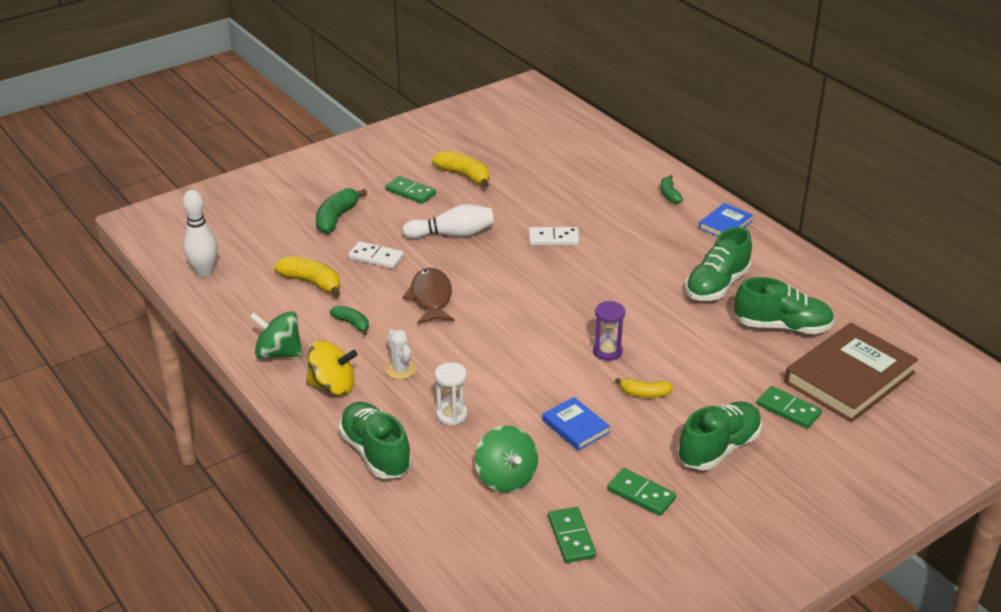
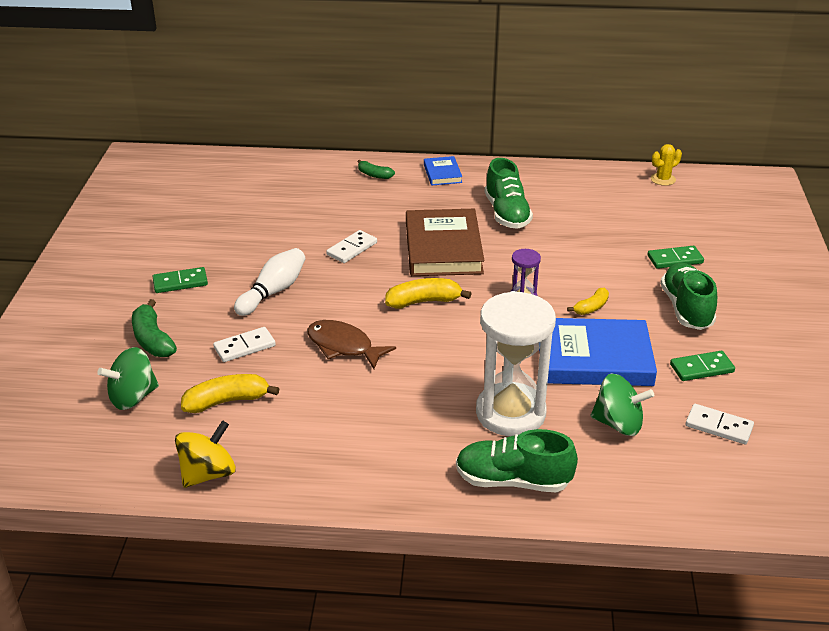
camera: 50 degrees left, 0 degrees up
white bowling pin [183,190,218,276] -> none
green spinning top [249,311,303,359] -> green spinning top moved to [97,347,159,410]
yellow spinning top [306,340,358,395] -> yellow spinning top moved to [175,420,236,488]
green banana [330,305,369,335] -> none
white cactus [385,329,416,379] -> none
yellow banana [432,151,489,188] -> yellow banana moved to [385,278,472,309]
white hourglass [435,363,468,425] -> white hourglass [476,291,556,436], size x2.18
blue book [542,397,610,451] -> blue book [539,318,657,386], size x2.04
green domino [548,507,596,563] -> white domino [686,404,754,444]
green shoe [734,277,835,334] -> none
brown book [784,323,918,422] -> brown book moved to [406,209,484,276]
none -> yellow cactus [651,144,682,186]

